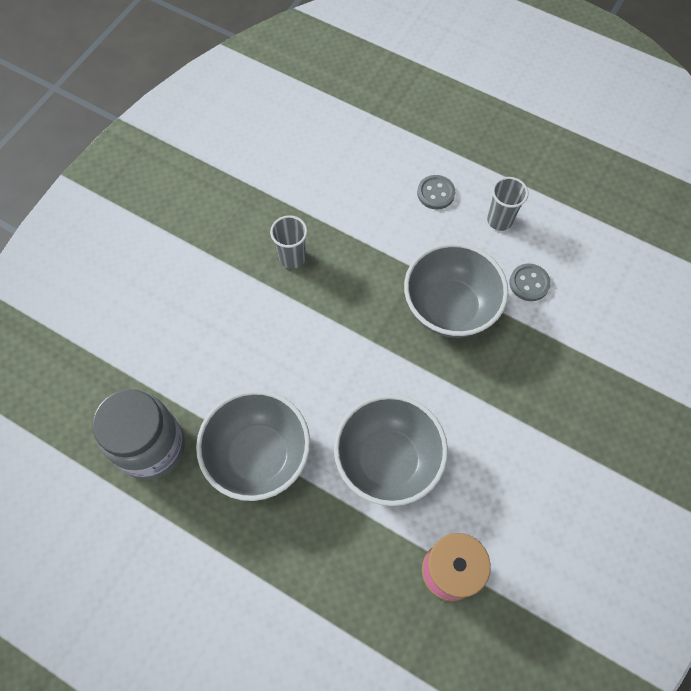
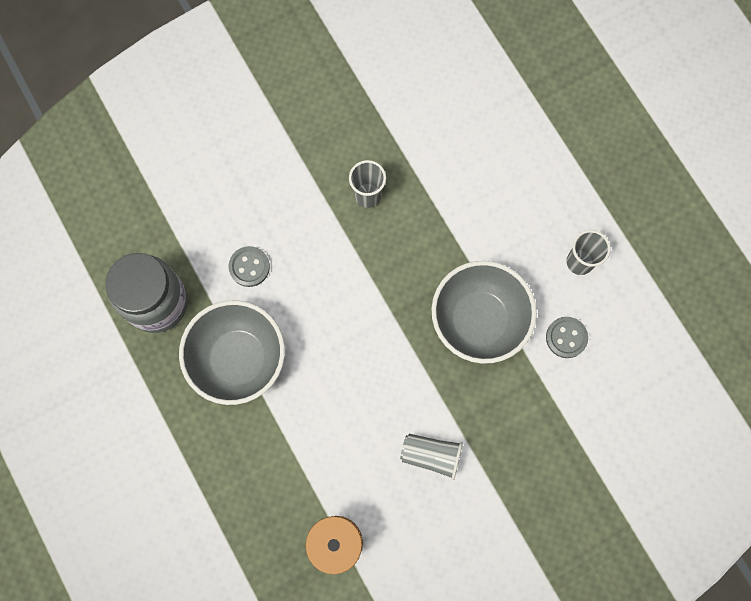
camera: 30 degrees right, 10 degrees up
grey bowl [334,394,448,506] -> none
grey button [417,175,455,209] -> grey button moved to [228,246,270,287]
none -> grey cup [400,434,463,480]

